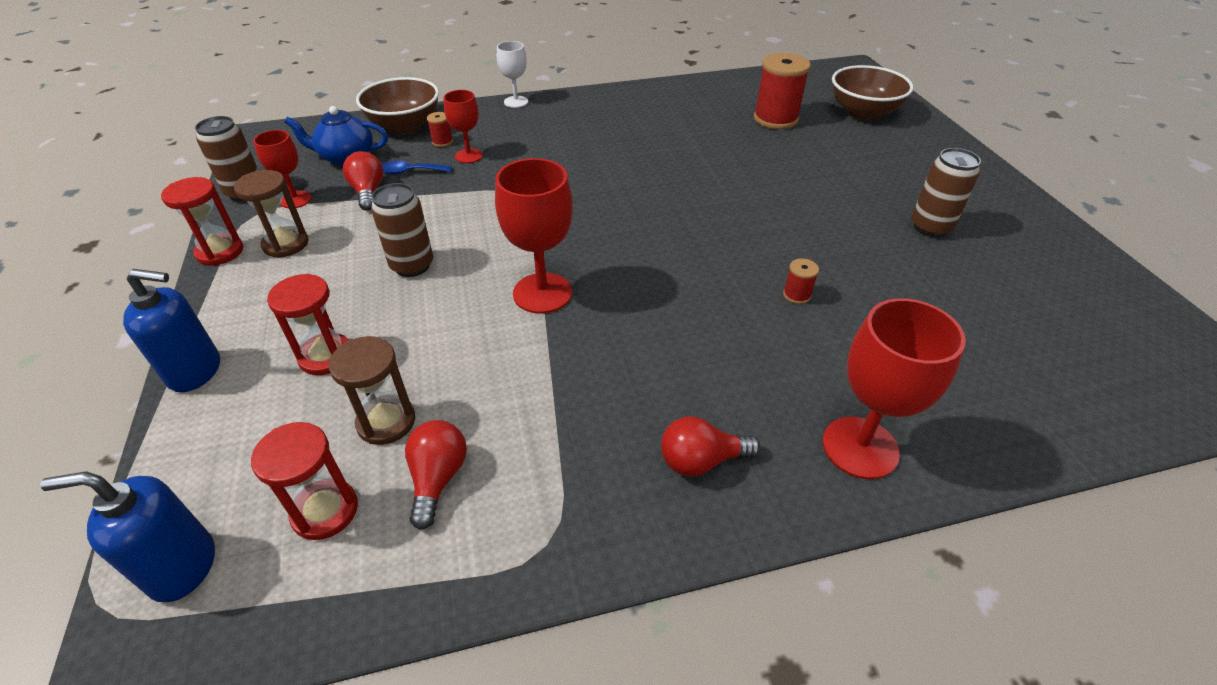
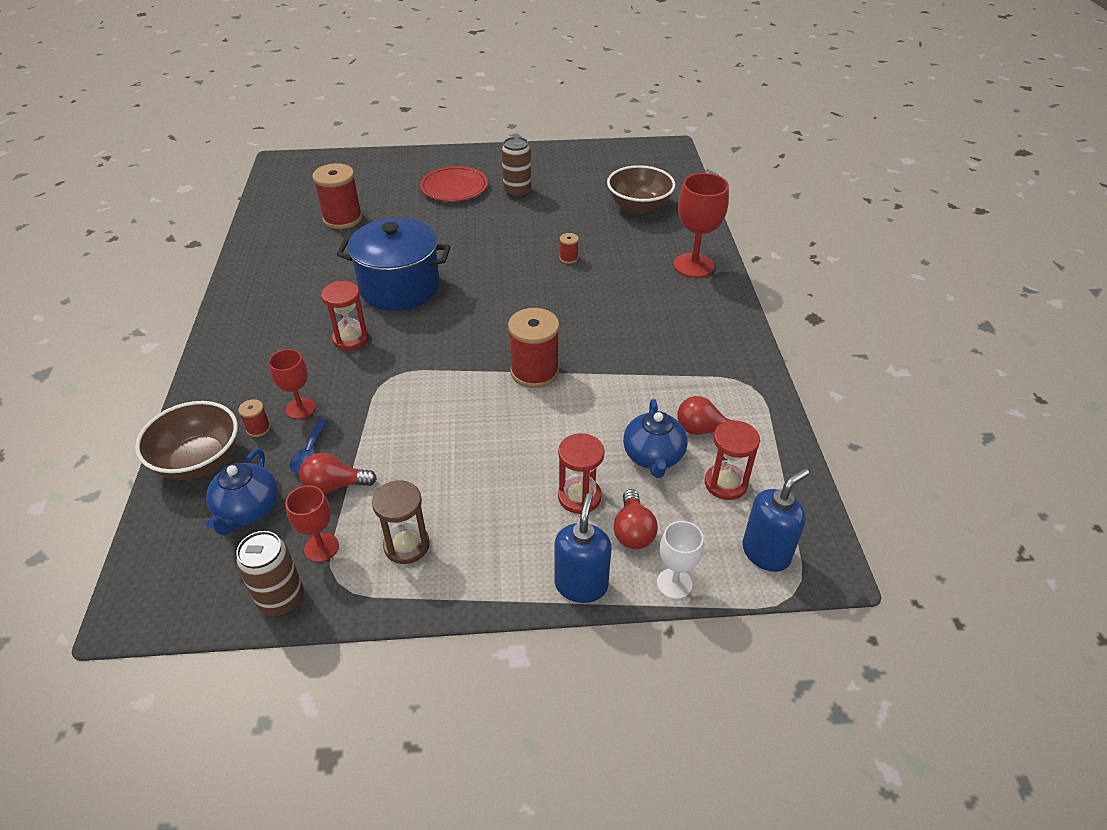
camera: 80 degrees left, 0 degrees up
blue soap dispenser [40,472,215,602] -> blue soap dispenser turned 135 degrees counterclockwise [742,468,809,572]
red hourglass [161,177,243,266] -> red hourglass moved to [321,281,369,350]
brown hourglass [329,336,415,445] -> blue teapot [623,399,688,478]
brown can [371,183,433,277] -> none
red goblet [495,158,573,314] -> red spool [508,308,559,388]
white goblet [497,41,528,108] -> white goblet moved to [657,521,704,599]
red light bulb [661,416,761,476] -> red light bulb moved to [614,489,658,549]
brown bowl [832,65,913,120] -> brown bowl moved to [607,165,675,214]
none -> blue pot [336,218,451,311]
none -> red plate [420,166,488,202]

